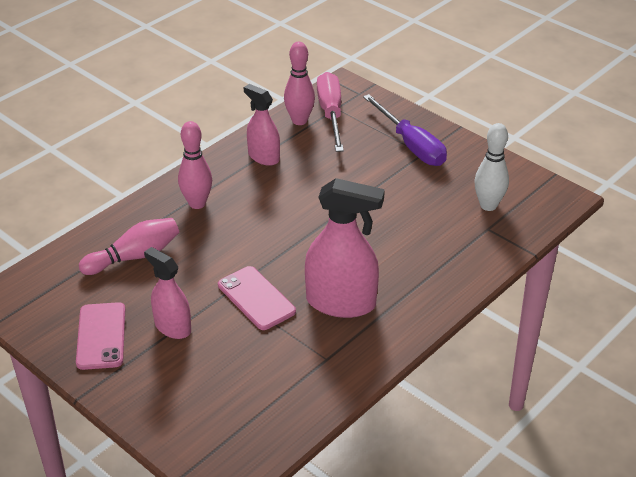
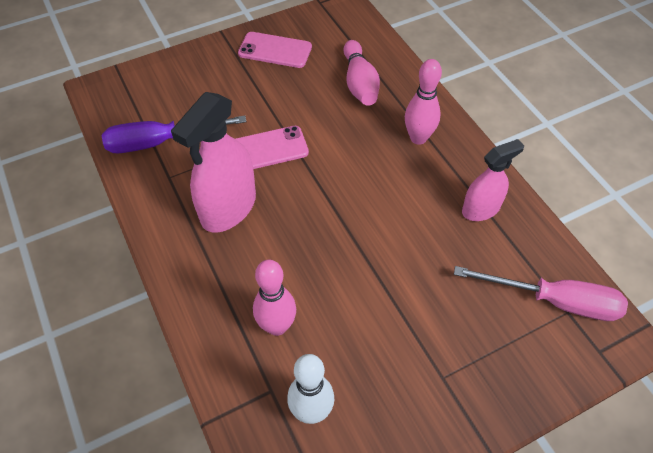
camera: 110 degrees right, 15 degrees up
pink spray bottle [144,247,191,339] -> none
pink bowling pin [284,42,315,125] -> pink bowling pin moved to [253,260,296,336]
purple screwdriver [363,94,447,166] -> purple screwdriver moved to [102,116,246,153]

